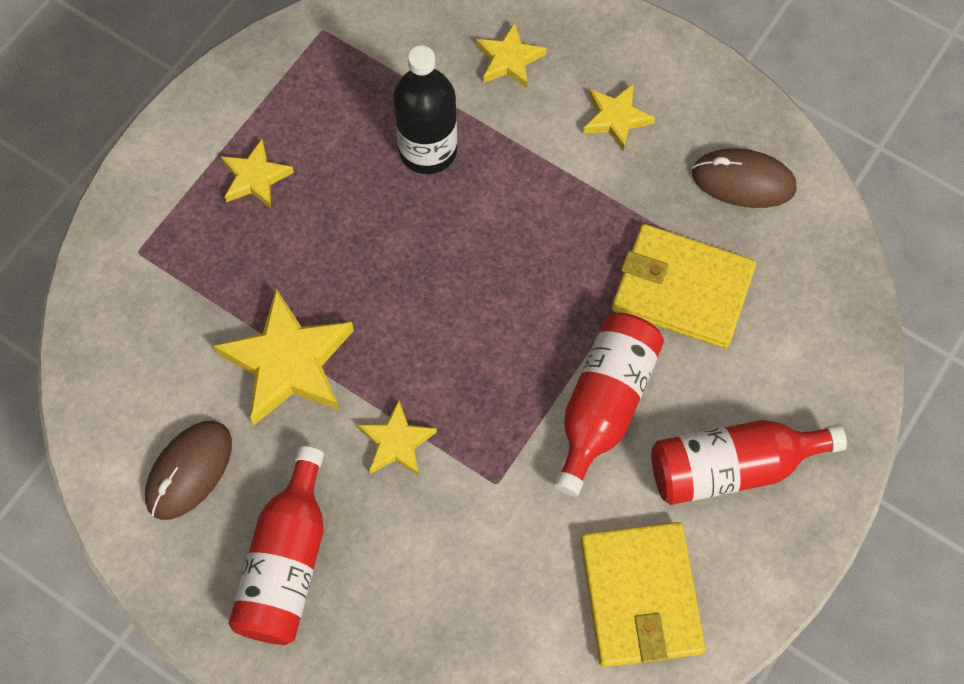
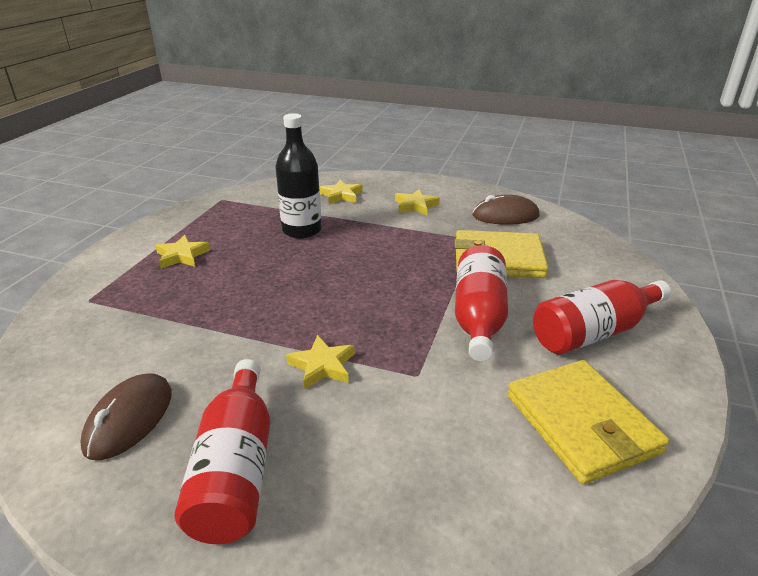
camera: 15 degrees left, 35 degrees down
yellow star [213,289,354,425] -> none

